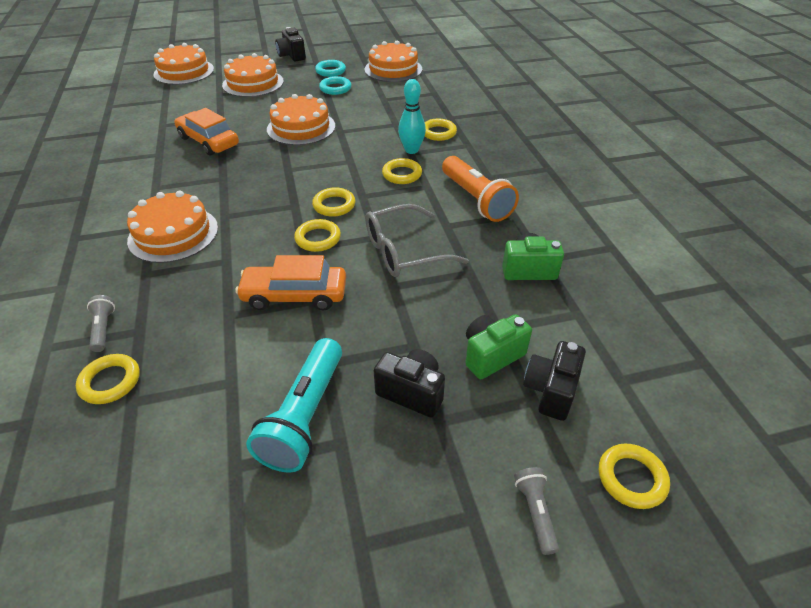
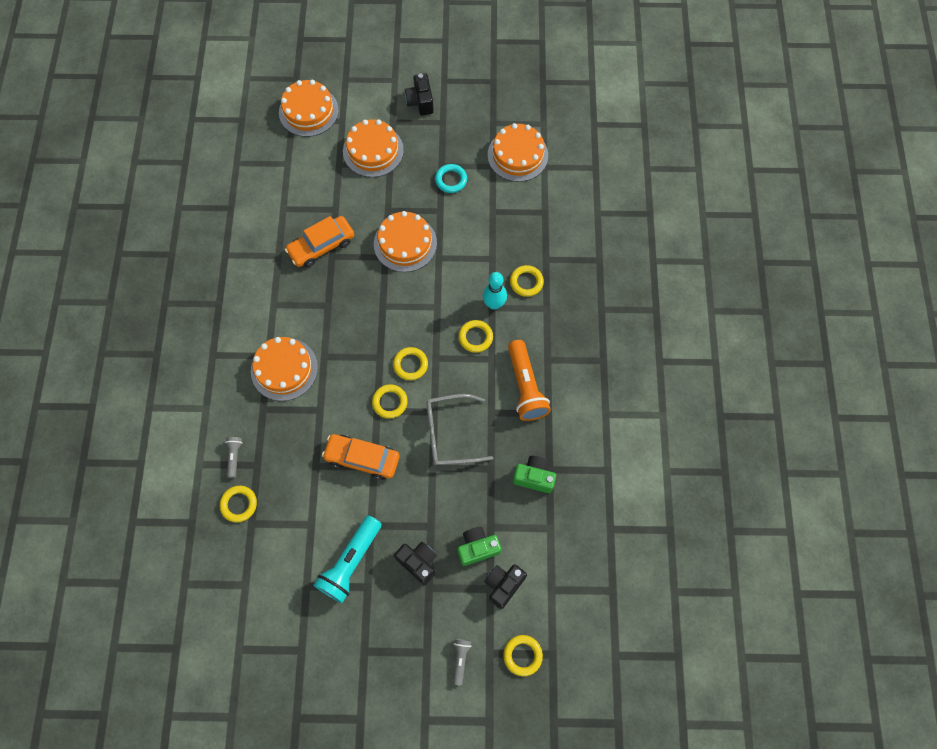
camera: 15 degrees right, 25 degrees up
orange car [174,108,239,155] -> orange car turned 90 degrees counterclockwise [285,216,354,267]
turquoise ring [315,60,346,77] -> none

